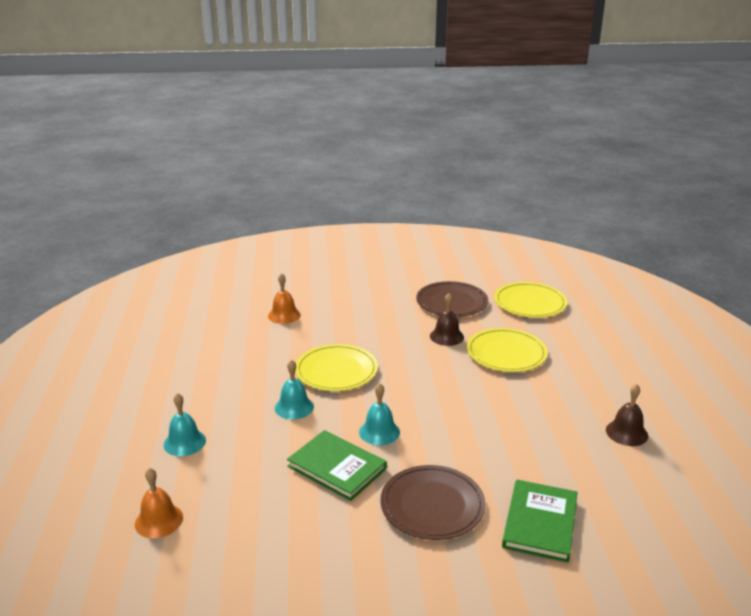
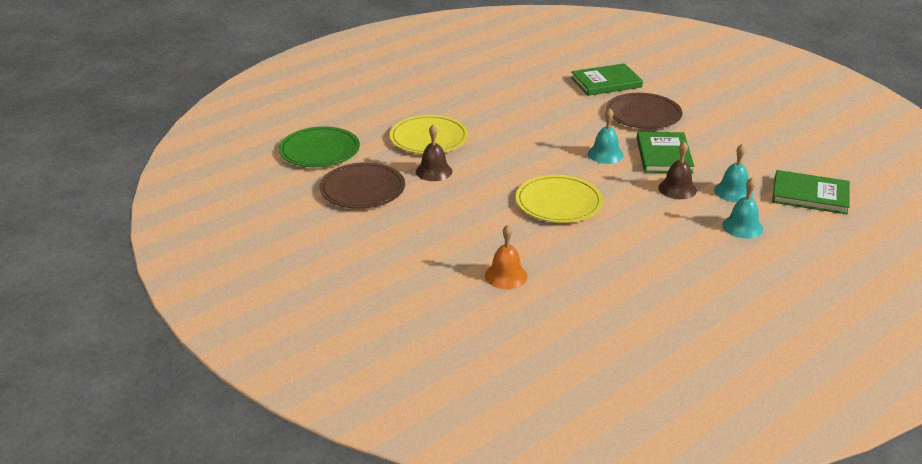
camera: 125 degrees left, 5 degrees up
orange bell [135,468,183,538] -> green book [772,170,850,214]
turquoise bell [275,360,314,419] -> turquoise bell moved to [714,144,753,202]
yellow plate [494,282,567,318] -> green plate [279,126,360,167]
brown bell [606,384,648,446] -> brown bell moved to [659,141,697,199]

